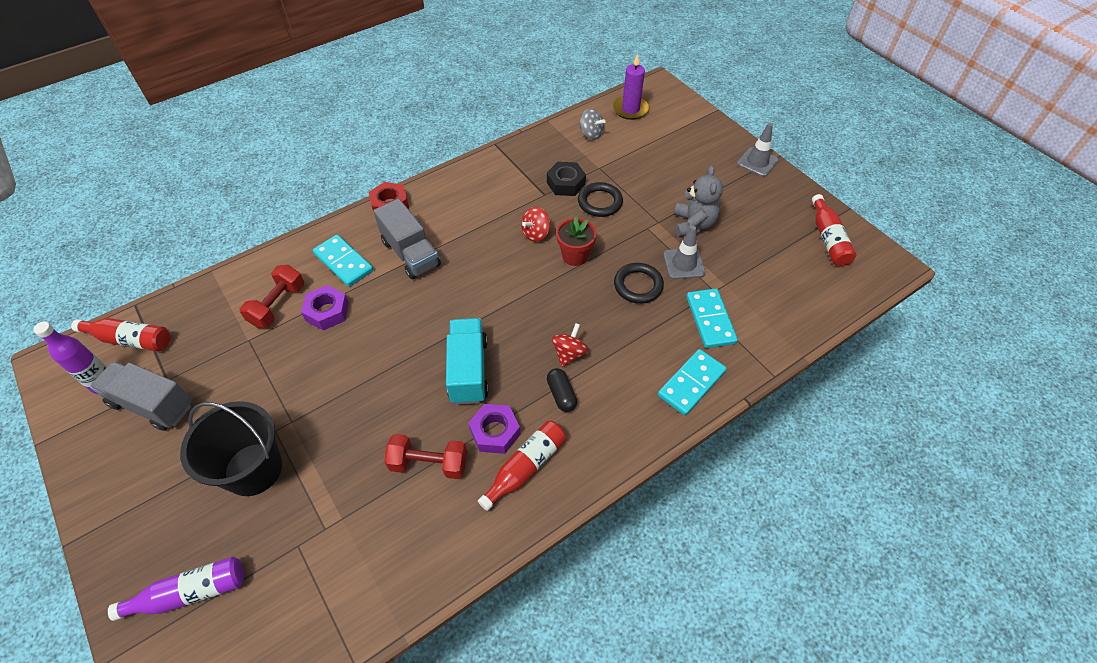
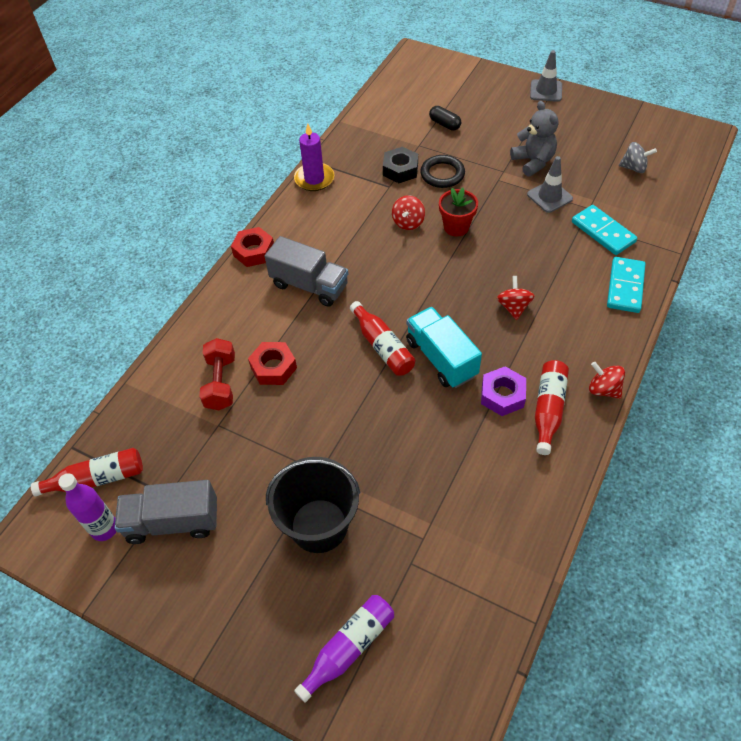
camera: 25 degrees left, 0 degrees up
purple nut [301,285,349,331] -> red nut [248,342,297,385]
turquoise domino [313,235,374,287] -> none
red dumbbell [384,434,467,479] -> none
black capsule [547,368,577,412] -> black capsule moved to [429,106,461,131]
grey spinning top [580,109,605,140] -> grey spinning top moved to [619,142,657,173]
purple candle [613,54,649,120] -> purple candle moved to [294,124,334,191]
black ring [614,263,664,304] -> none
red bottle [812,194,856,266] -> red bottle moved to [350,301,415,376]
none -> red spinning top [589,362,625,399]

